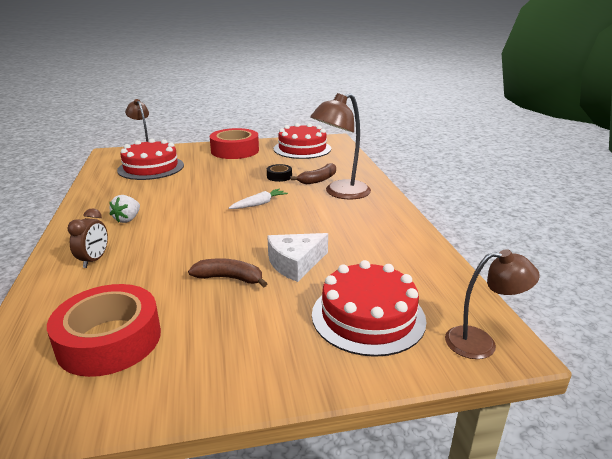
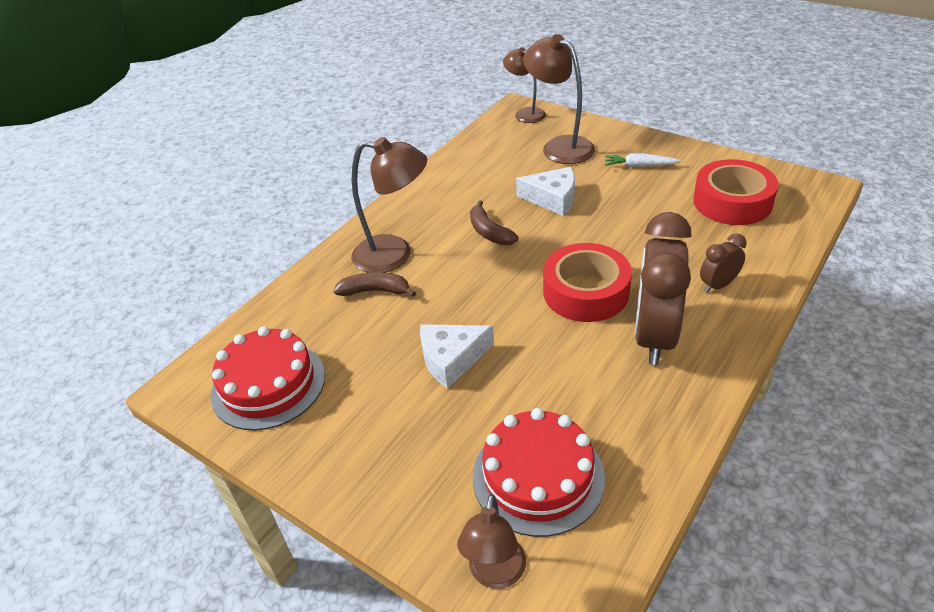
camera: 130 degrees left, 15 degrees up
white strawberry [109,195,140,223] -> brown clock [635,212,692,365]
brown banana [188,258,268,287] -> brown banana moved to [470,200,519,245]
red tape [210,128,259,159] -> red tape moved to [543,243,632,322]
white carrot [228,189,288,209] -> white carrot moved to [605,153,681,167]
black tape [267,164,292,182] -> none
red cake [312,260,427,357] -> brown lamp [523,34,595,164]
none -> white cheese [420,324,494,389]

